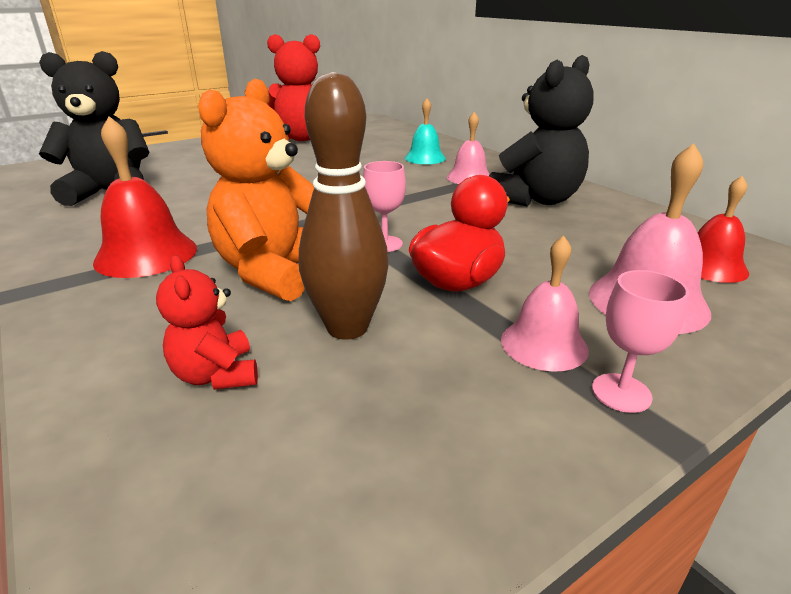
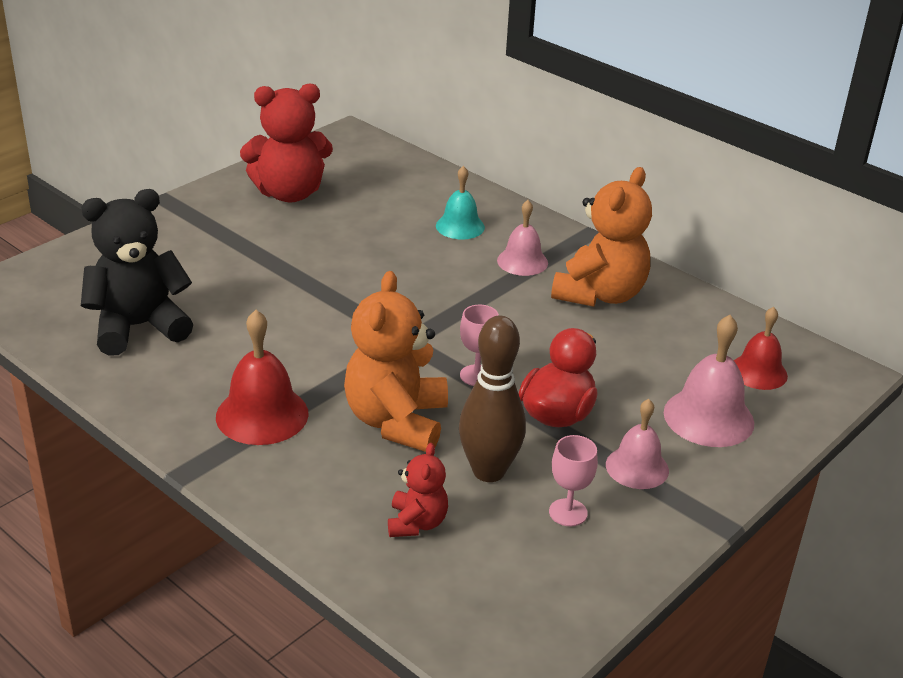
camera: 15 degrees left, 5 degrees up
red teddy bear [156,255,258,390] -> red teddy bear turned 135 degrees counterclockwise [388,443,448,537]
black teddy bear [489,55,594,207] -> orange teddy bear [551,167,652,307]
pink goblet [592,270,689,413] -> pink goblet moved to [549,435,598,526]

